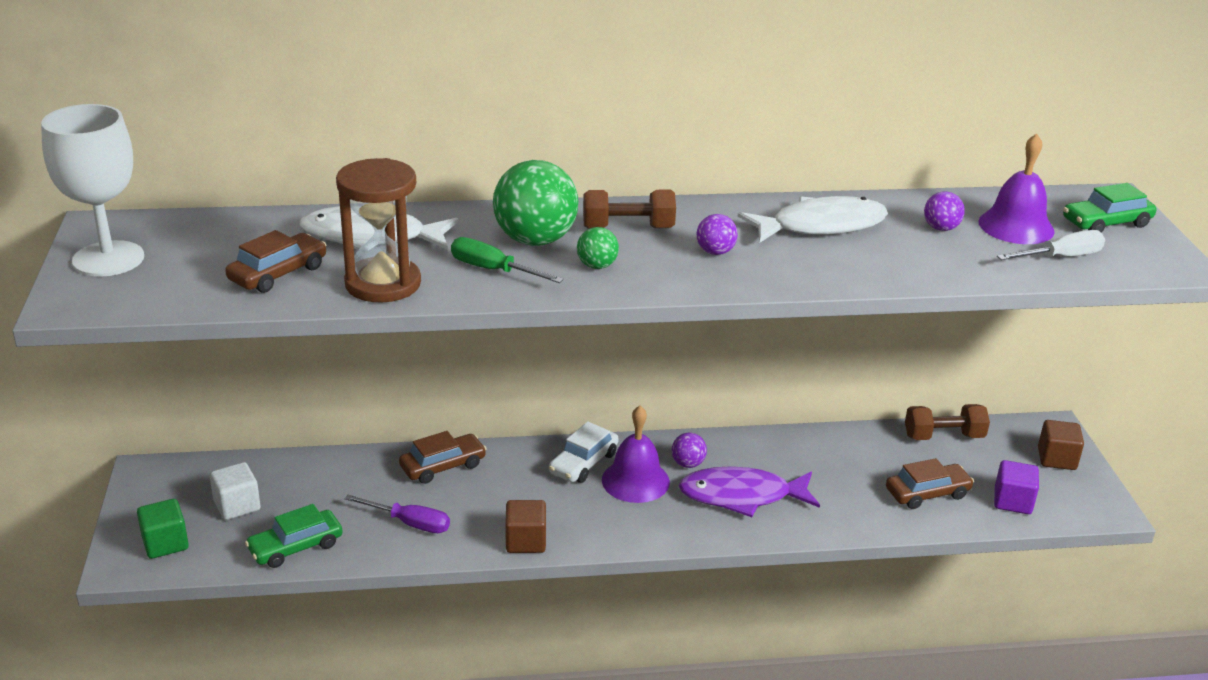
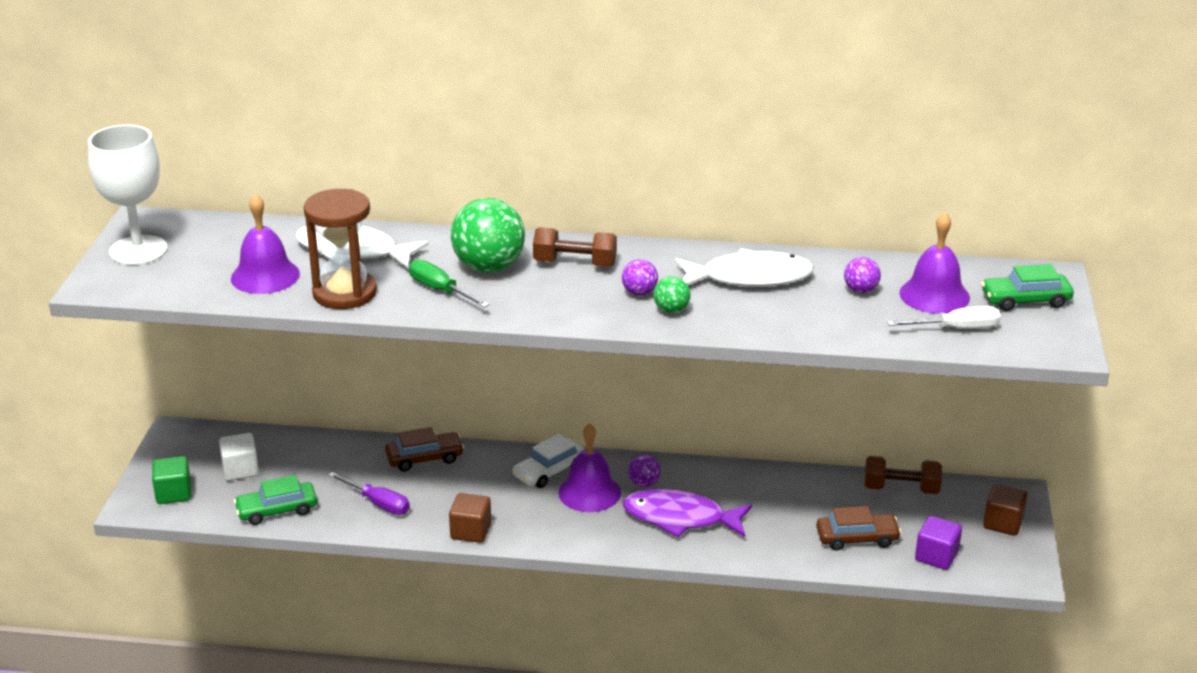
camera: 15 degrees right, 0 degrees up
brown car [225,230,326,293] -> purple bell [231,194,300,294]
green ball [577,227,619,269] -> green ball moved to [653,276,691,313]

